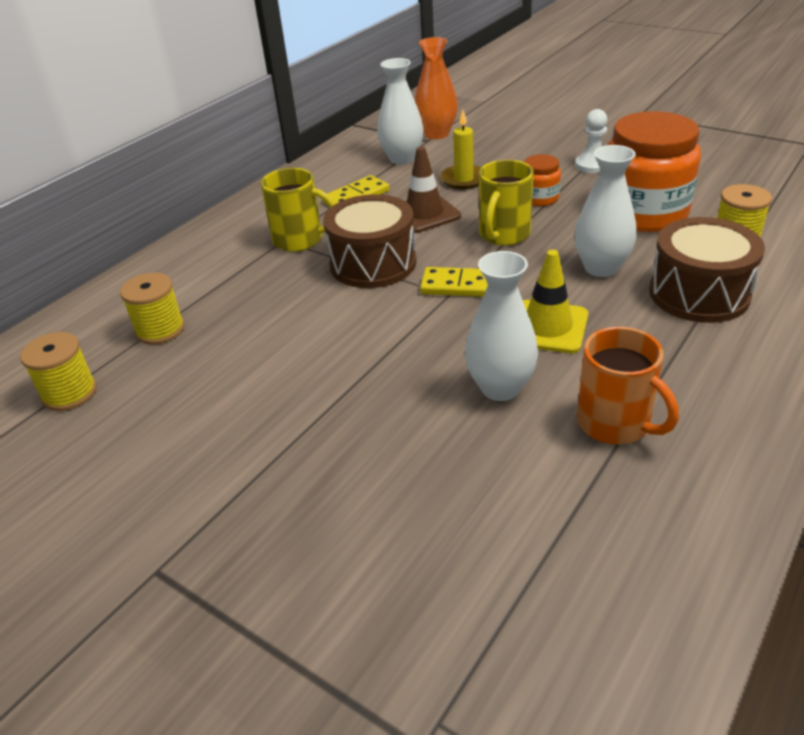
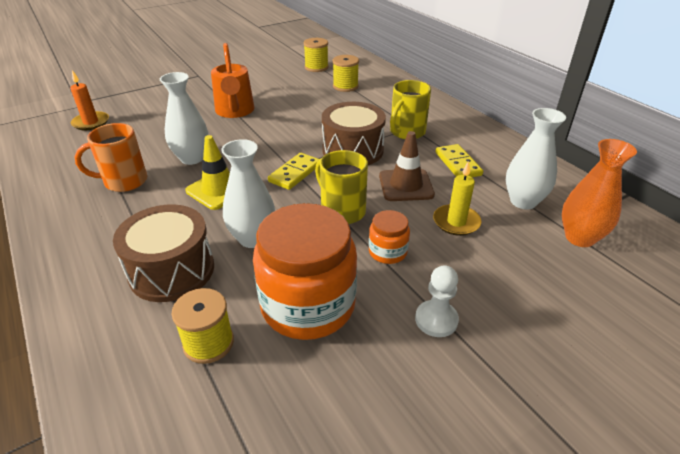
camera: 110 degrees right, 0 degrees up
none -> orange candle [70,70,109,130]
none -> orange watering can [211,43,254,118]

